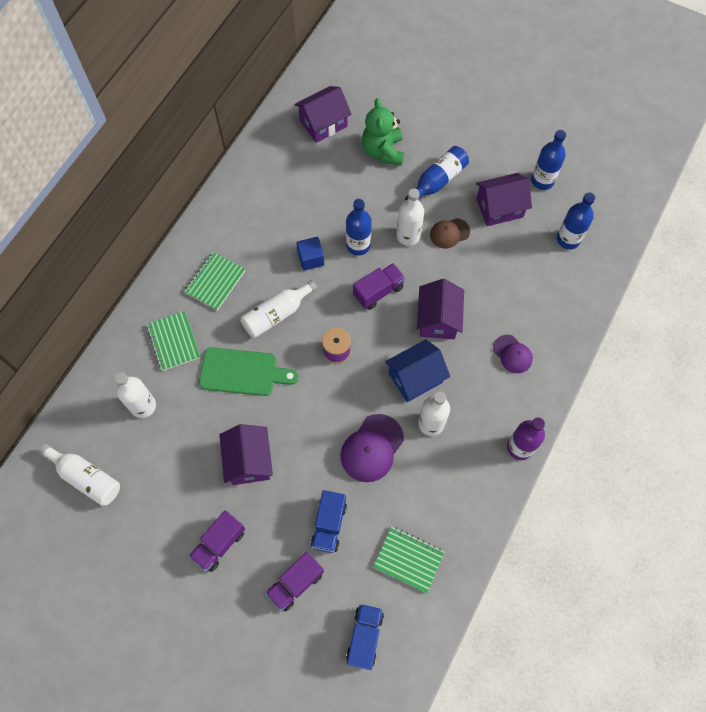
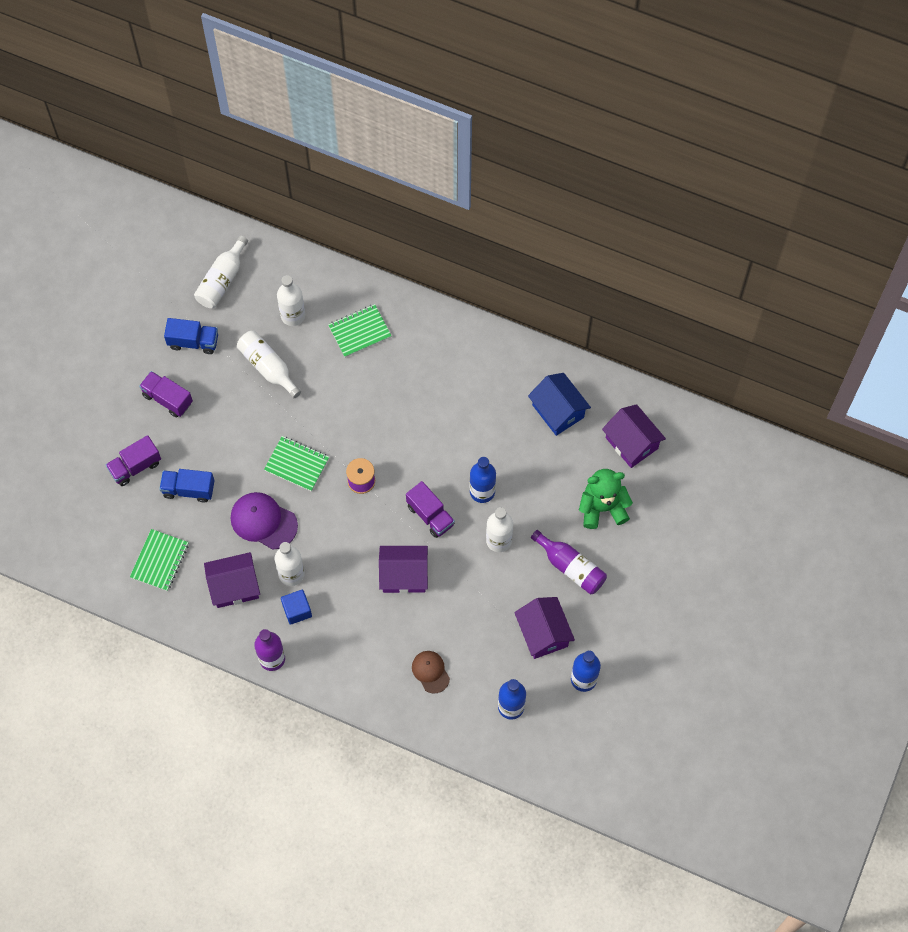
camera: 85 degrees right, 0 degrees up
green notebook [184,252,245,311] -> green notebook moved to [264,436,329,492]
green cutting board [199,347,299,396] -> none
purple house [219,424,273,485] -> purple house moved to [204,552,260,608]
white bottle [240,280,317,338] -> white bottle moved to [237,331,301,398]
purple truck [265,551,324,612] -> purple truck turned 75 degrees counterclockwise [106,435,161,486]
blue cube [296,237,324,271] -> blue cube moved to [281,590,312,625]
blue truck [346,604,384,670] -> blue truck moved to [164,318,218,354]
blue house [385,339,450,402] -> blue house moved to [528,373,591,436]
blue bottle [405,146,469,201] -> purple bottle [531,530,607,594]
brown cap [430,218,470,248] -> brown cap moved to [412,651,450,694]
purple cap [493,335,533,373] -> none

